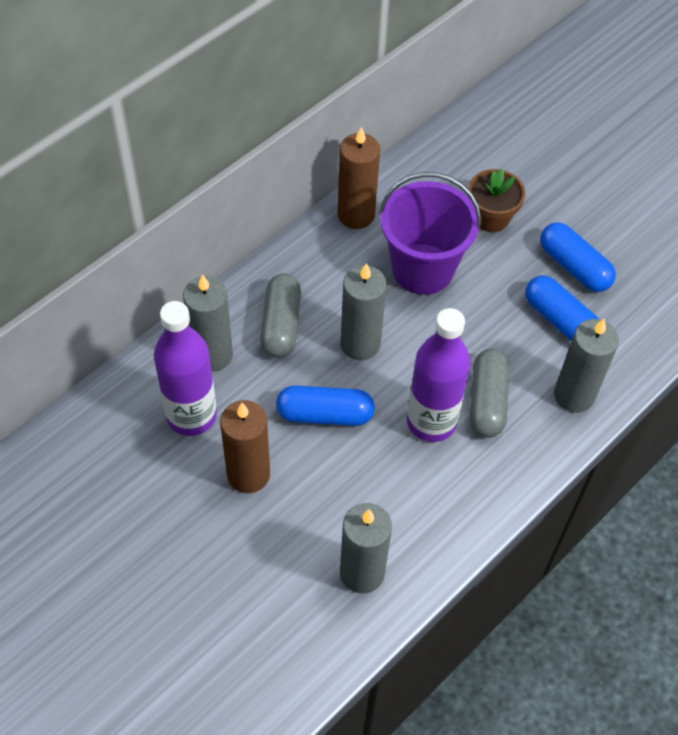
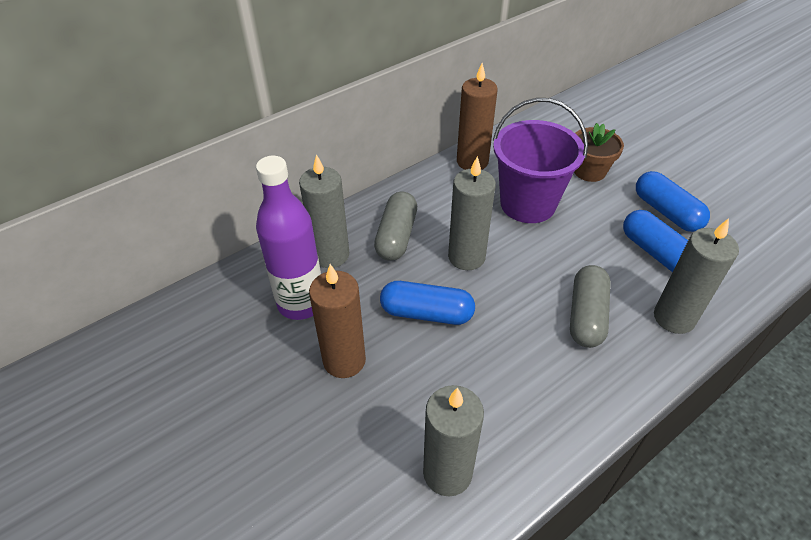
camera: 10 degrees right, 10 degrees down
purple bottle [407,308,471,442] -> none

